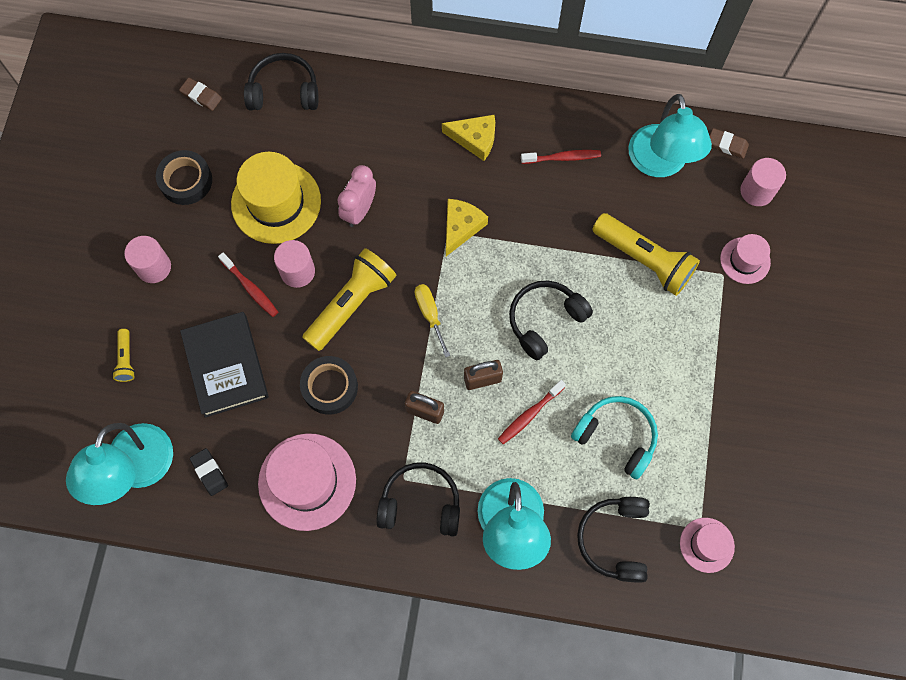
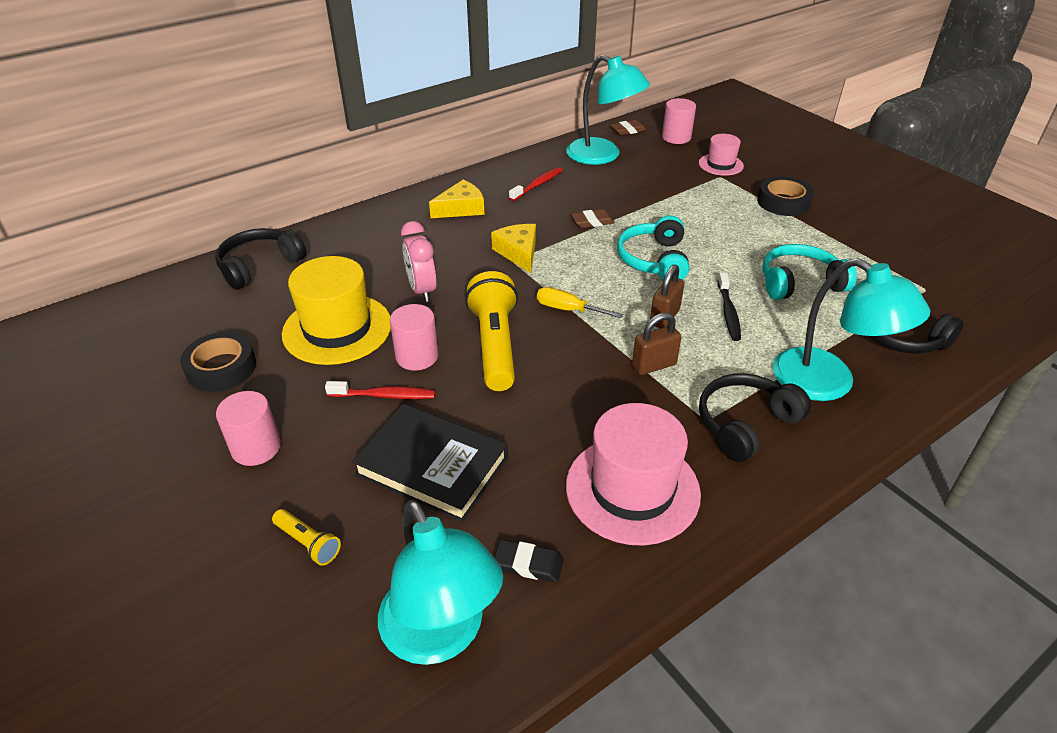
camera: 45 degrees left, 30 degrees down
brown eraser [179,78,222,111] -> brown eraser moved to [571,209,615,228]
black tape [300,356,358,415] -> black tape moved to [757,176,814,216]
red toothbrush [498,380,566,444] -> black toothbrush [718,273,741,341]
black headphones [509,281,593,360] -> turquoise headphones [617,215,689,280]
yellow flashlight [592,213,700,296] -> none
pink hat [680,518,735,573] -> none

